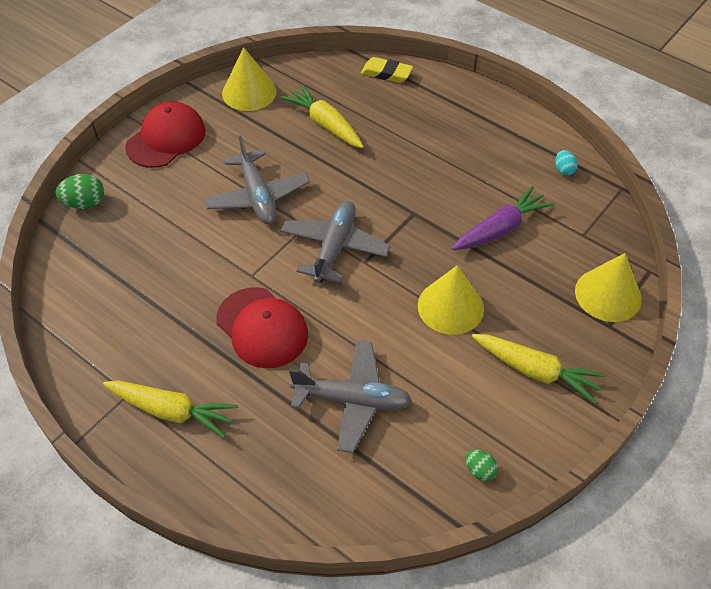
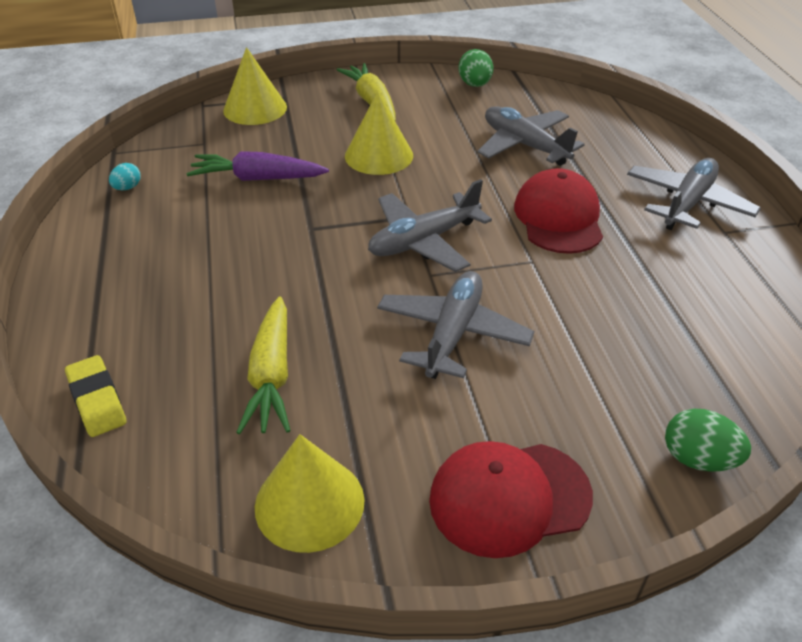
camera: 140 degrees left, 10 degrees down
yellow carrot [103,380,238,438] -> grey plane [627,158,761,230]
green egg [465,450,498,481] -> green egg [458,49,493,87], size x1.61

